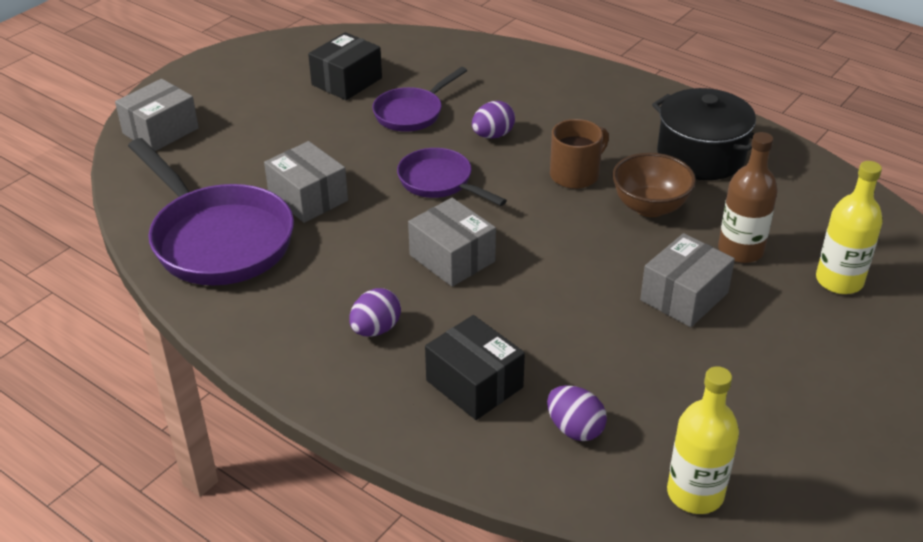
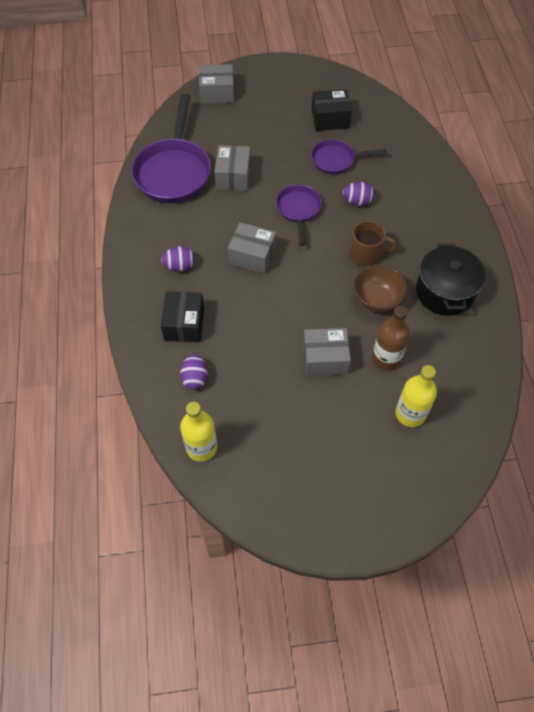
camera: 45 degrees right, 20 degrees up
grey box [408,198,496,287] -> grey box turned 75 degrees counterclockwise [228,222,276,274]

